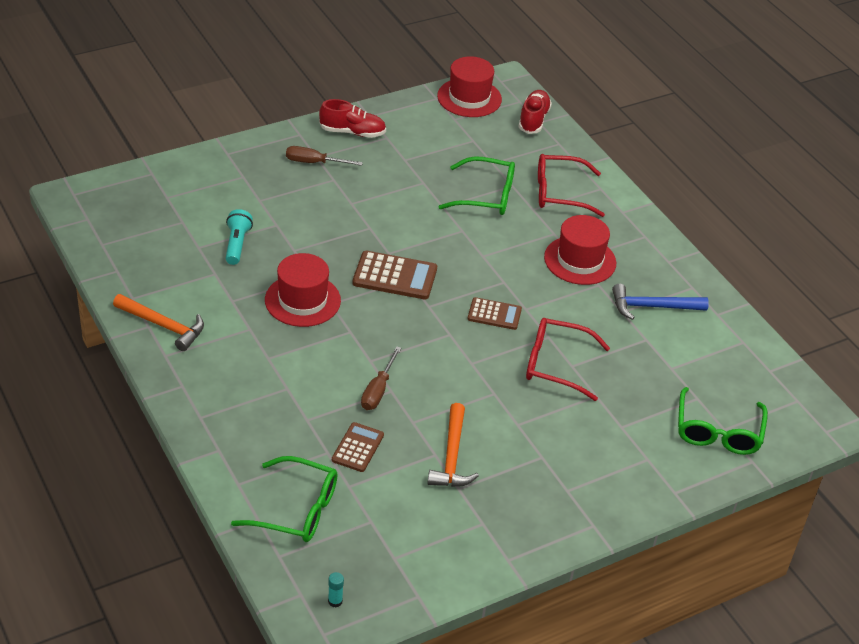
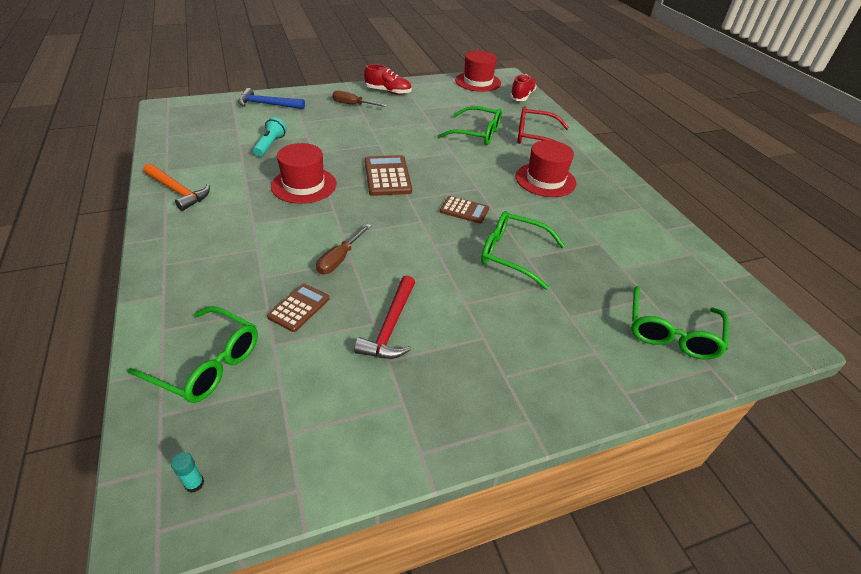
camera: 10 degrees right, 0 degrees up
brown calculator [352,251,437,299] -> brown calculator turned 120 degrees counterclockwise [365,155,412,196]
orange hammer [427,403,479,487] -> red hammer [354,275,415,359]
red glasses [526,318,610,401] -> green glasses [481,211,565,290]
blue hammer [612,284,709,320] -> blue hammer moved to [238,88,305,109]

